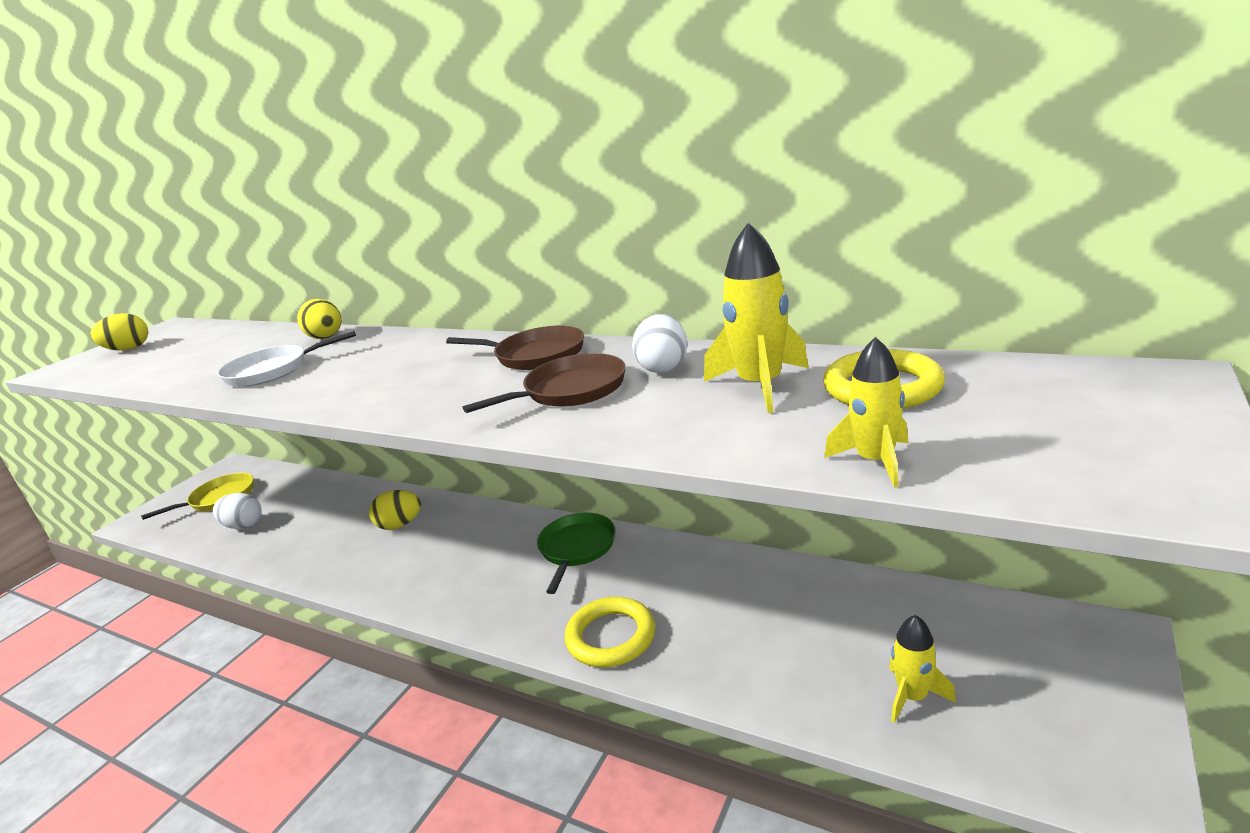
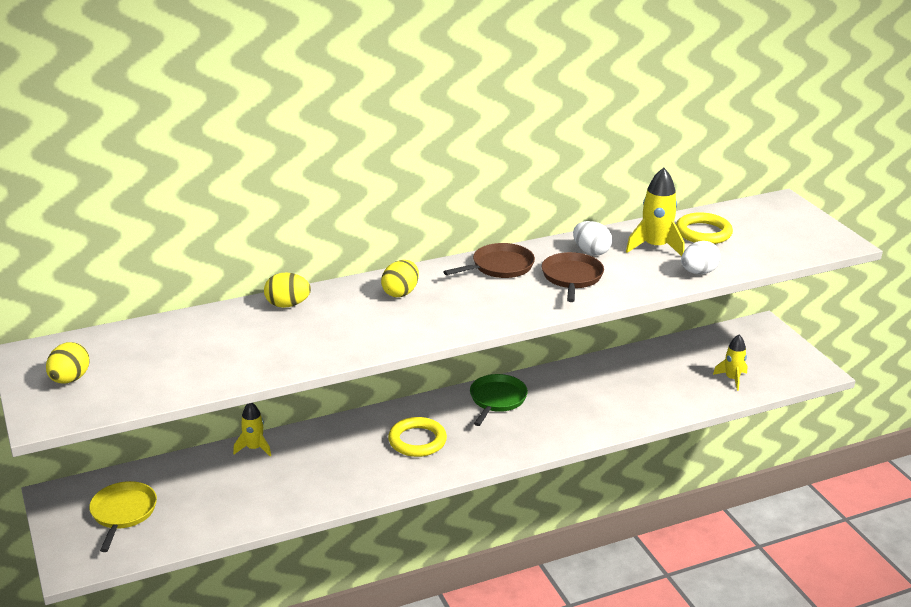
camera: 55 degrees left, 5 degrees up
white egg [213,493,262,529] -> white egg moved to [681,241,721,274]
white pan [217,331,356,387] -> none
yellow egg [369,490,421,530] -> yellow egg moved to [381,260,419,298]
green pan [537,513,616,594] -> green pan turned 60 degrees clockwise [470,374,528,426]
yellow ring [565,597,655,667] -> yellow ring moved to [388,417,447,457]
yellow rocket [824,337,908,488] -> yellow rocket moved to [233,403,271,457]

